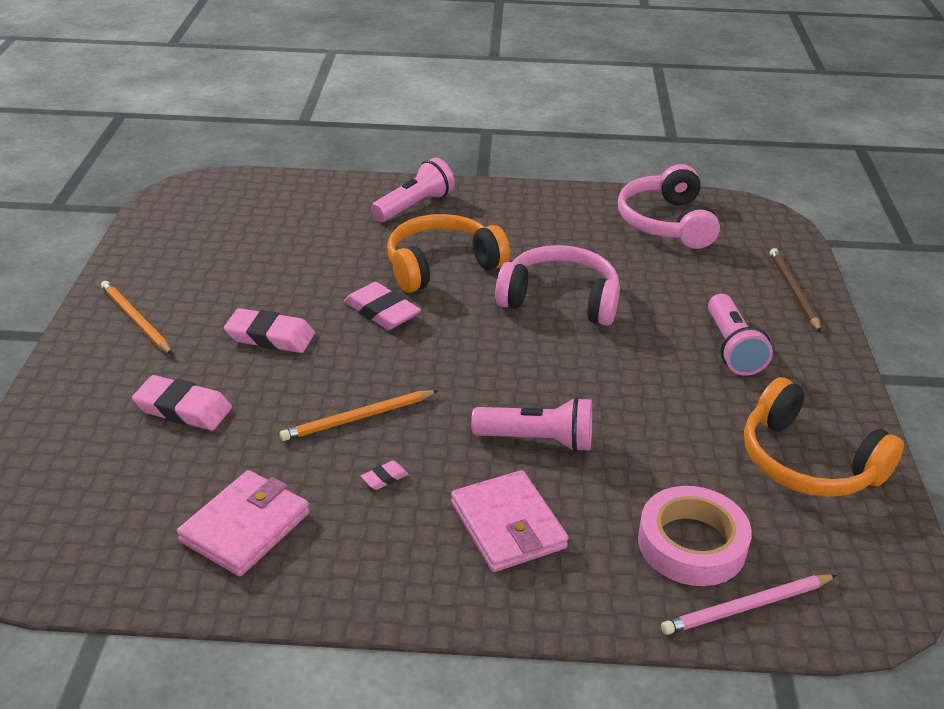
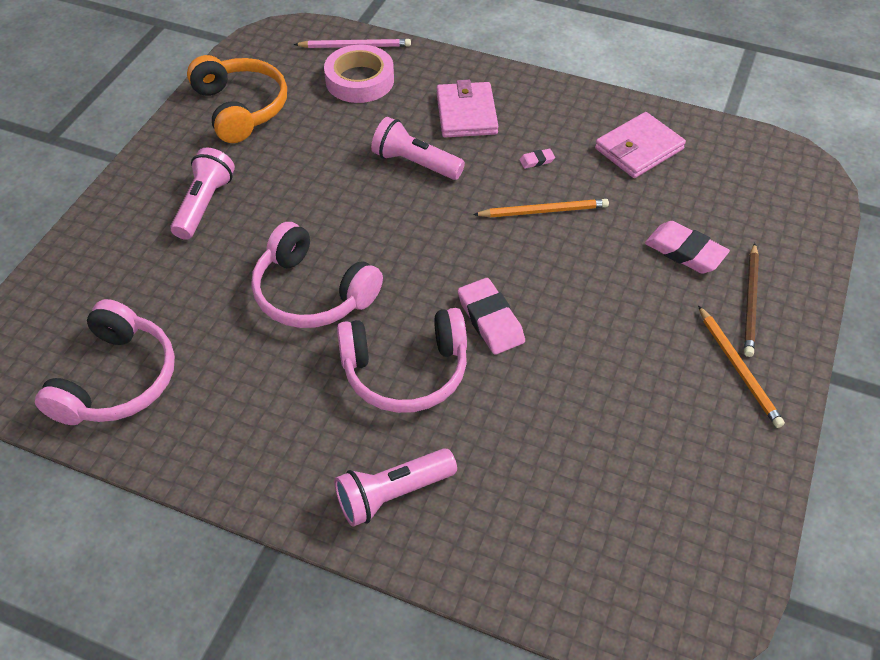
camera: 160 degrees left, 15 degrees up
pink eraser [224,308,315,353] -> none
orange headphones [387,214,510,293] -> pink headphones [337,308,467,413]
brown pencil [770,248,821,332] -> brown pencil moved to [744,243,759,357]

